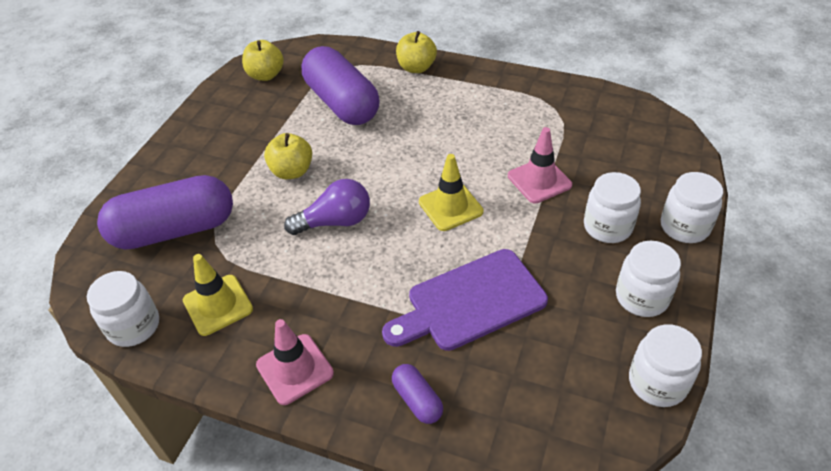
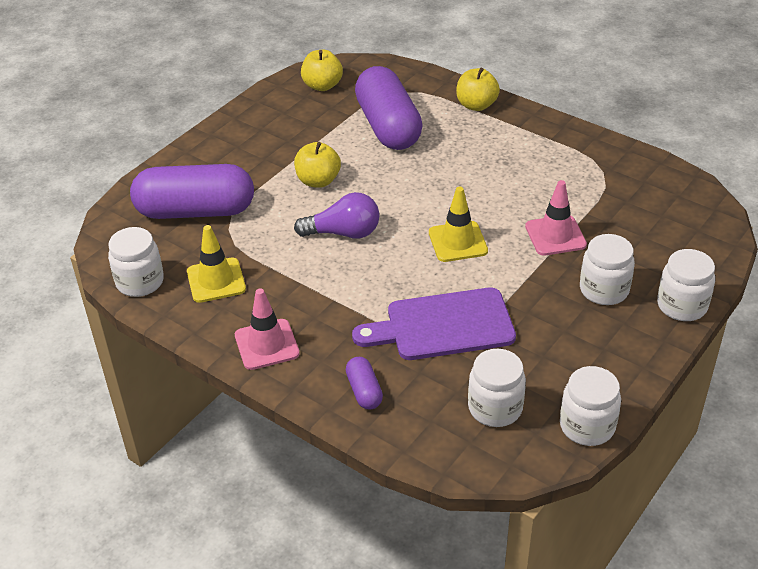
camera: 15 degrees right, 5 degrees down
white jar [616,241,681,317] -> white jar moved to [468,349,526,427]

